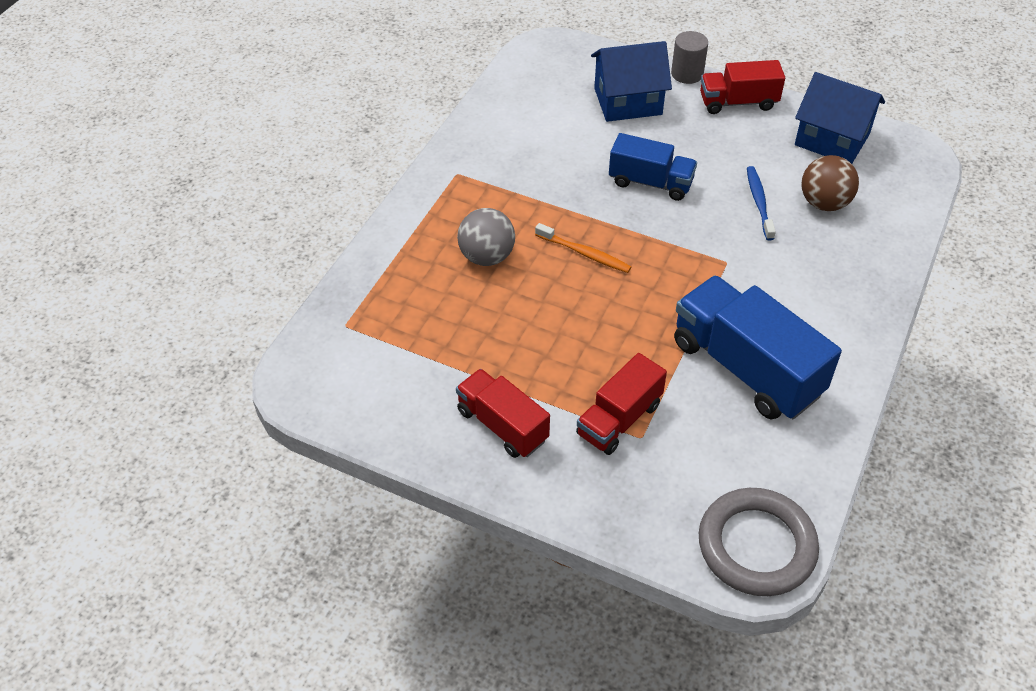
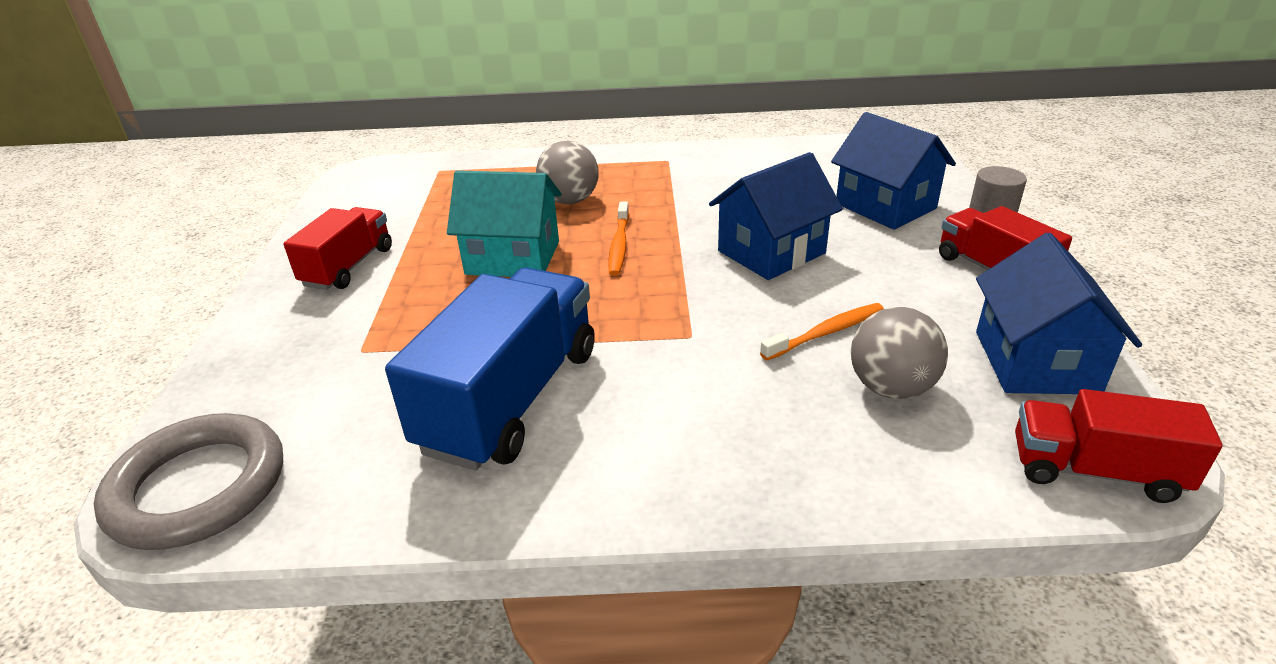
camera: 65 degrees right, 15 degrees down
red truck [576,353,667,455] -> red truck moved to [1015,389,1223,503]
blue truck [609,133,697,201] -> blue house [709,152,843,280]
blue toothbrush [747,166,776,240] -> orange toothbrush [760,303,884,360]
brown ball [802,155,859,211] -> grey ball [851,307,948,399]
none -> turquoise house [447,170,561,277]

